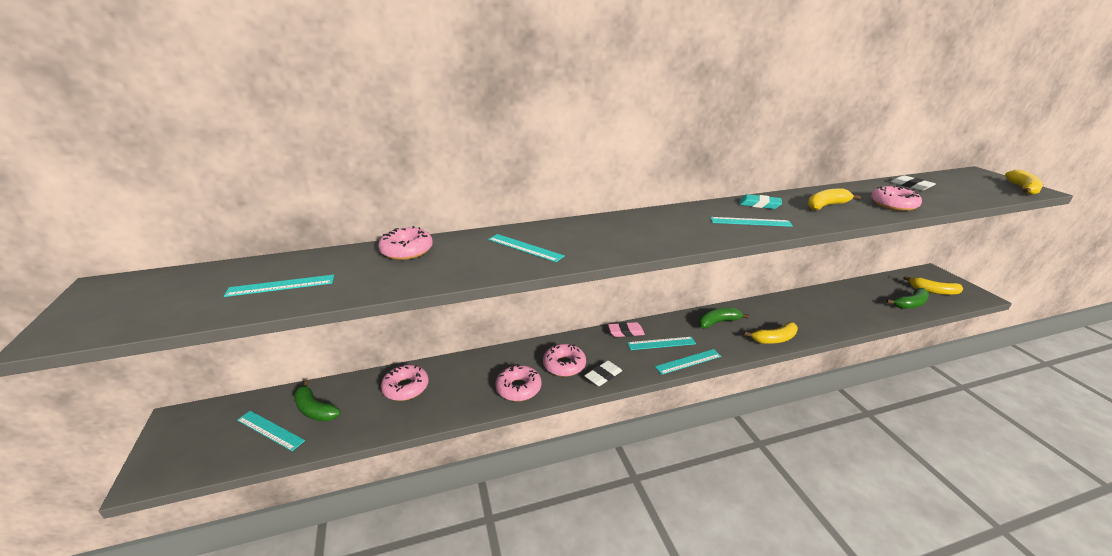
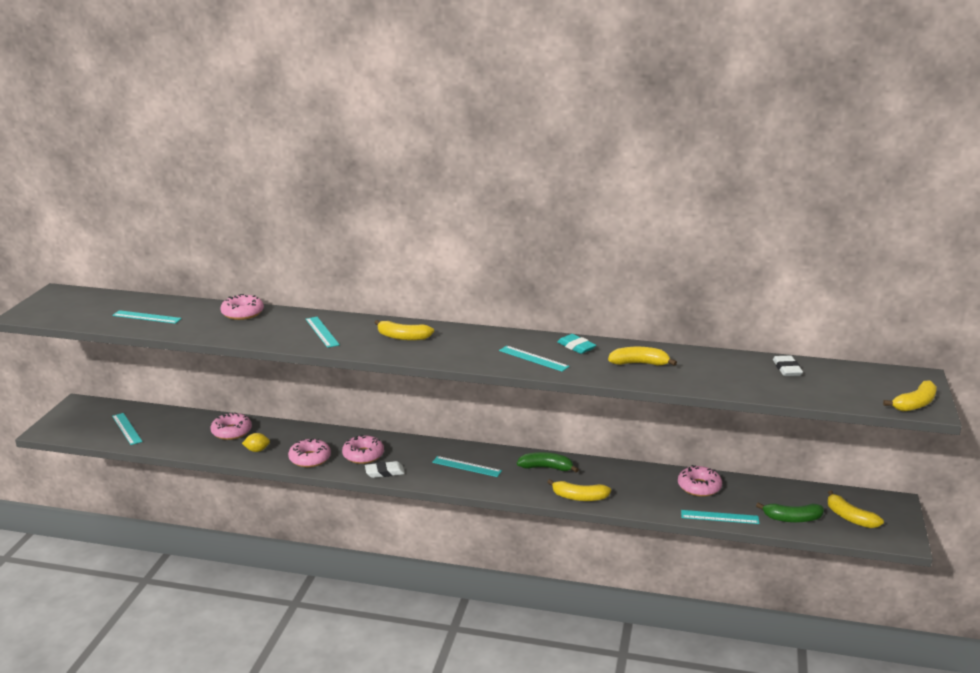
camera: 30 degrees right, 5 degrees down
green banana [294,380,341,422] -> none
pink eraser [608,322,645,337] -> none
turquoise ruler [655,349,721,375] -> turquoise ruler moved to [681,510,760,524]
pink donut [871,186,922,211] -> pink donut moved to [678,465,722,497]
none -> yellow lemon [242,433,270,452]
none -> yellow banana [374,320,434,340]

